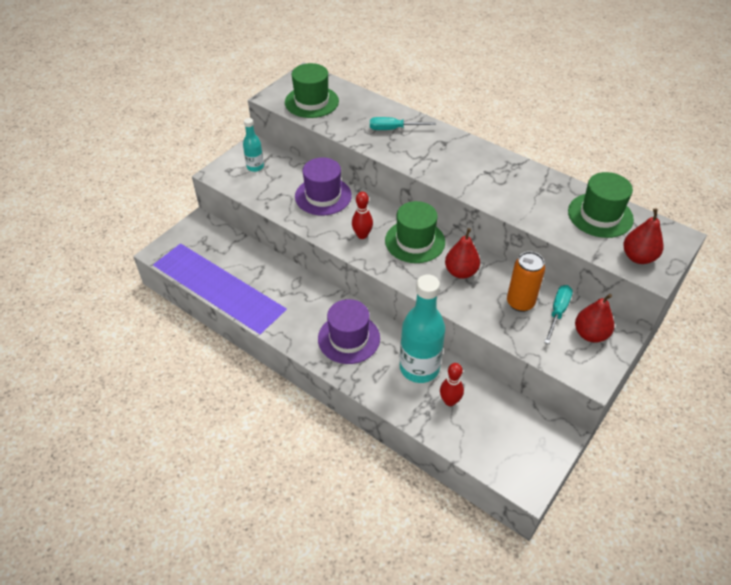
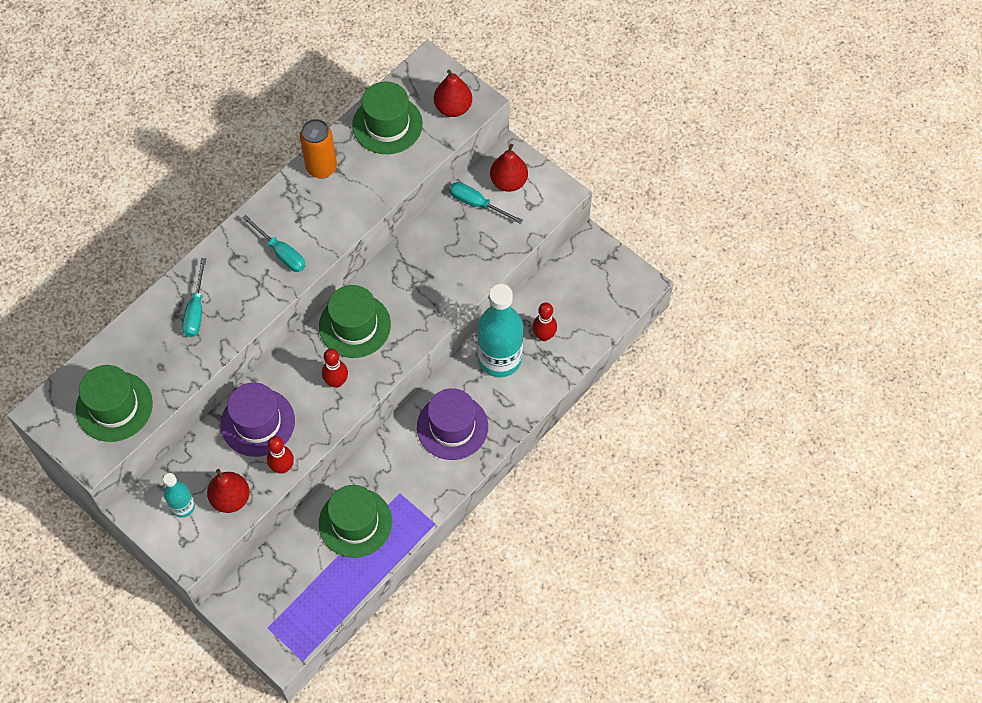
camera: 85 degrees left, 15 degrees up
red pear [445,228,480,279] -> red pear moved to [207,469,250,513]
orange can [507,251,545,312] -> orange can moved to [300,119,337,179]
none -> turquoise screwdriver [242,215,306,272]
none -> red bowling pin [267,436,294,473]
none -> green hat [319,485,392,558]

